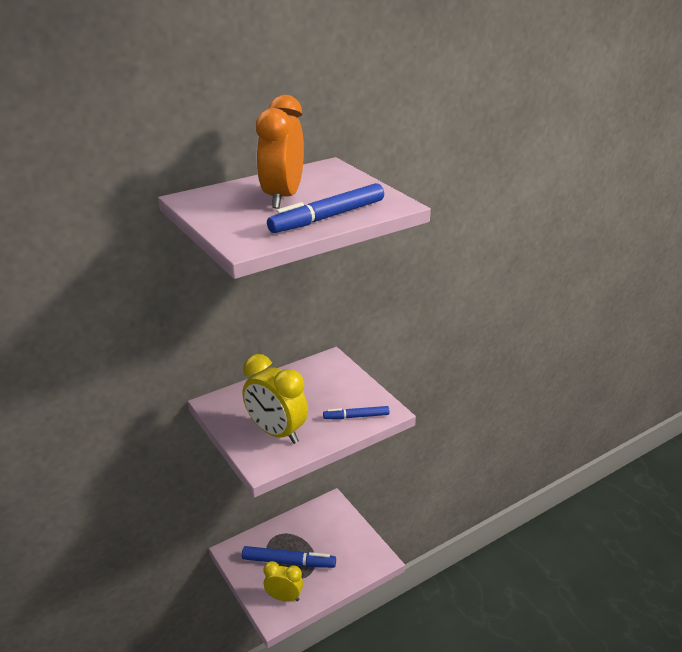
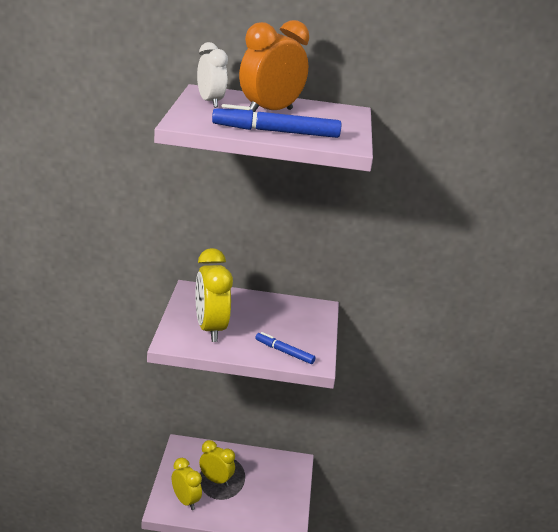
camera: 35 degrees right, 5 degrees down
blue marker [242,546,336,568] -> yellow clock [199,440,235,487]
none -> white clock [197,42,228,108]

